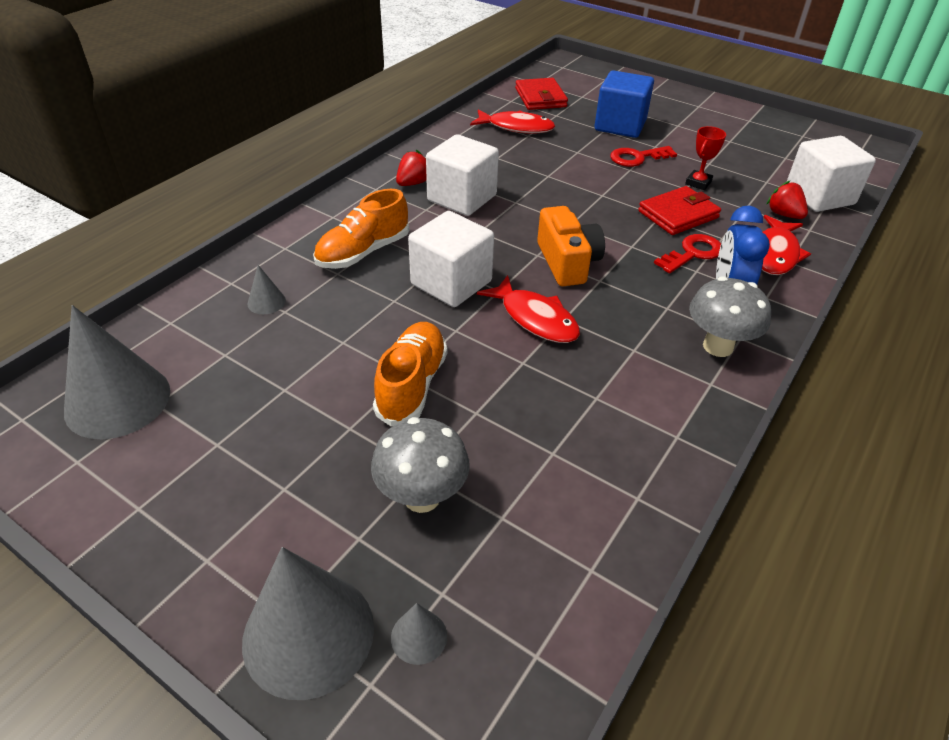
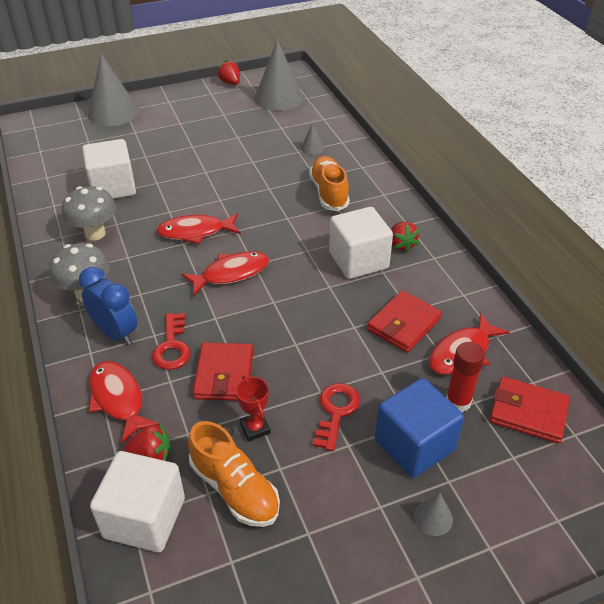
camera: 125 degrees right, 0 degrees up
grey mushroom [371,417,470,513] -> grey mushroom moved to [62,186,116,241]
orange shoe [373,322,447,427] -> orange shoe moved to [188,421,280,527]
grey cone [391,603,447,665] -> grey cone moved to [414,493,453,536]
white cube [408,211,494,307] -> white cube moved to [82,139,136,199]
orange camera [537,206,605,286] -> red fish [181,251,269,296]
none -> red strawberry [217,60,240,85]
none -> red wallet [367,291,442,353]
none -> red glue stick [446,342,485,412]

